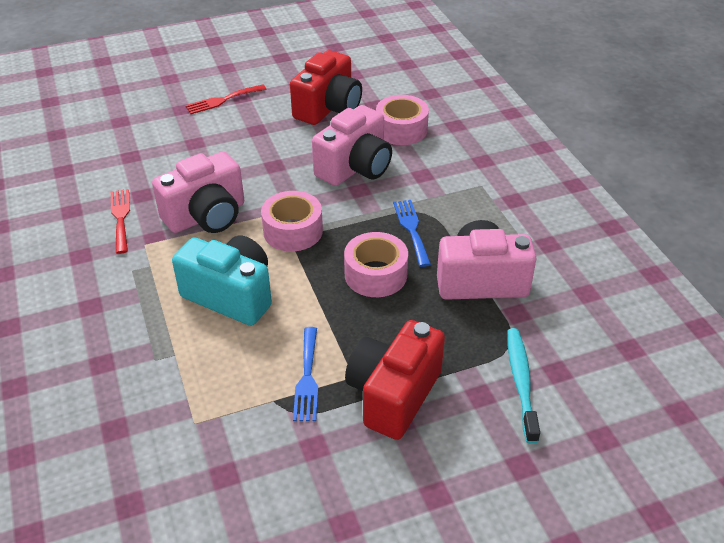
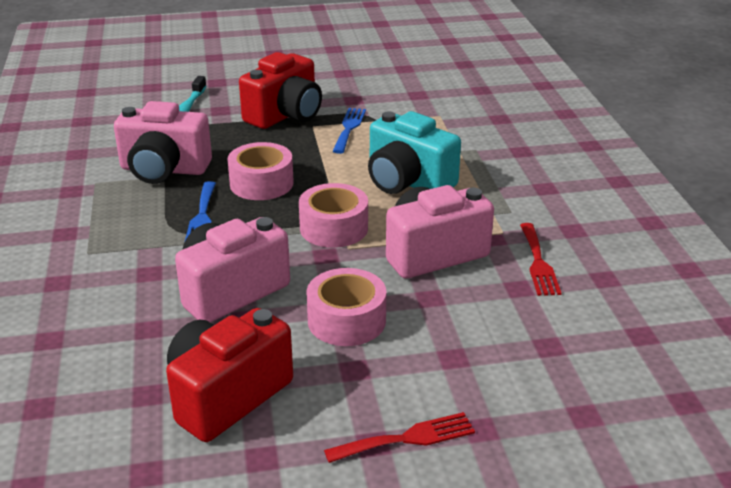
camera: 170 degrees left, 10 degrees down
pink tape [376,95,429,145] -> pink tape moved to [306,268,386,346]

